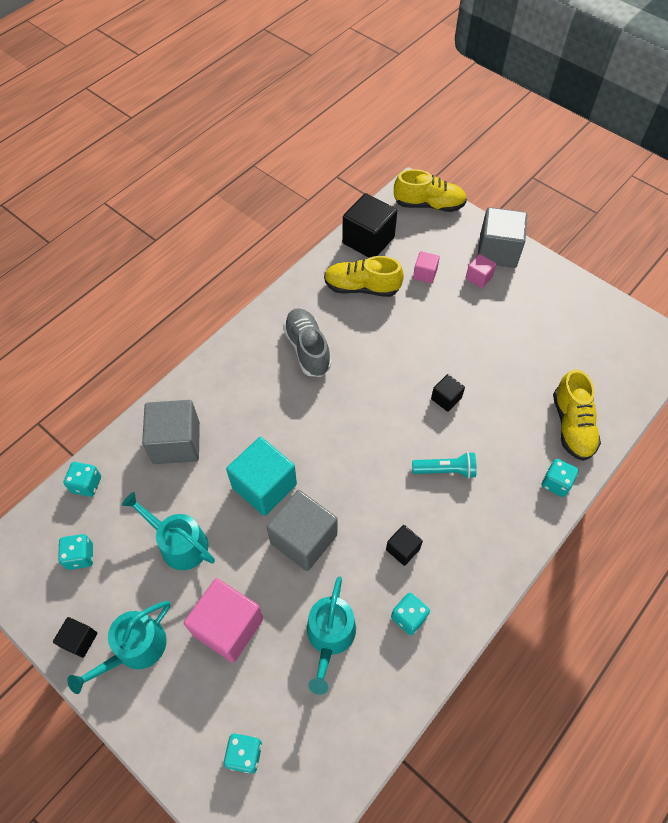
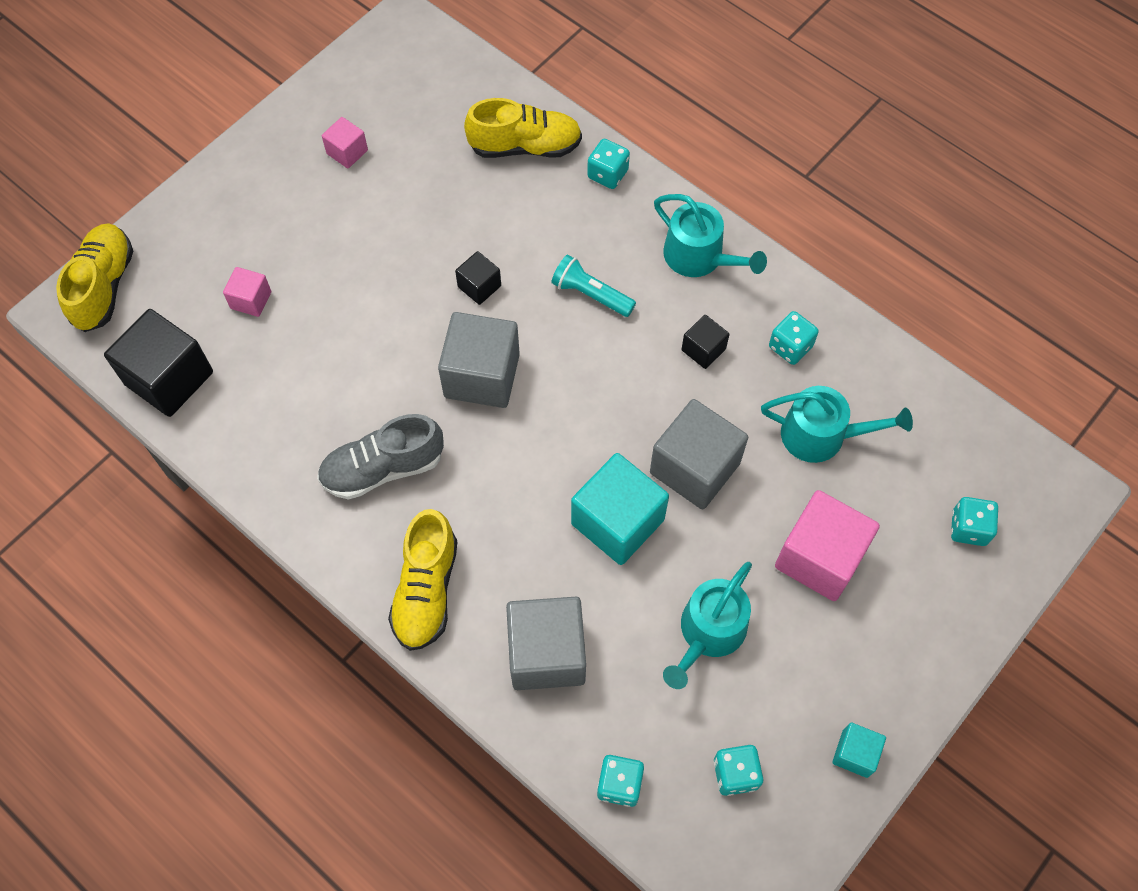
camera: 90 degrees left, 5 degrees up
black cube [53,617,97,658] -> turquoise cube [833,722,886,778]
turquoise watering can [67,601,170,694] -> turquoise watering can moved to [654,194,767,277]
yellow shoe [324,256,404,297] -> yellow shoe moved to [388,509,457,651]
turquoise flashlight [412,452,477,479] -> turquoise flashlight turned 60 degrees counterclockwise [551,255,636,317]
pink cube [465,254,496,288] -> pink cube moved to [322,117,368,168]
grey cube [478,207,527,268] -> grey cube moved to [438,312,520,408]

